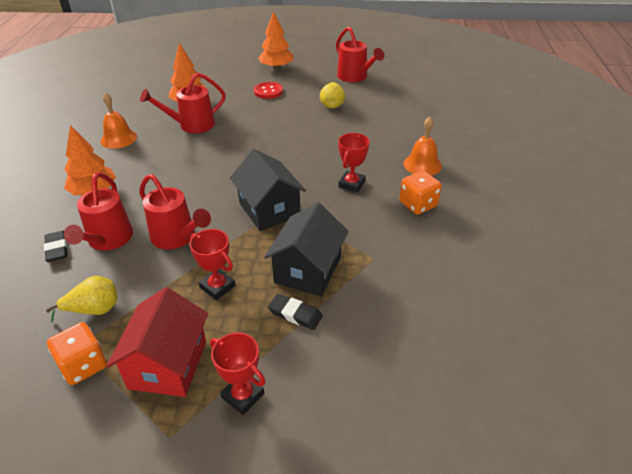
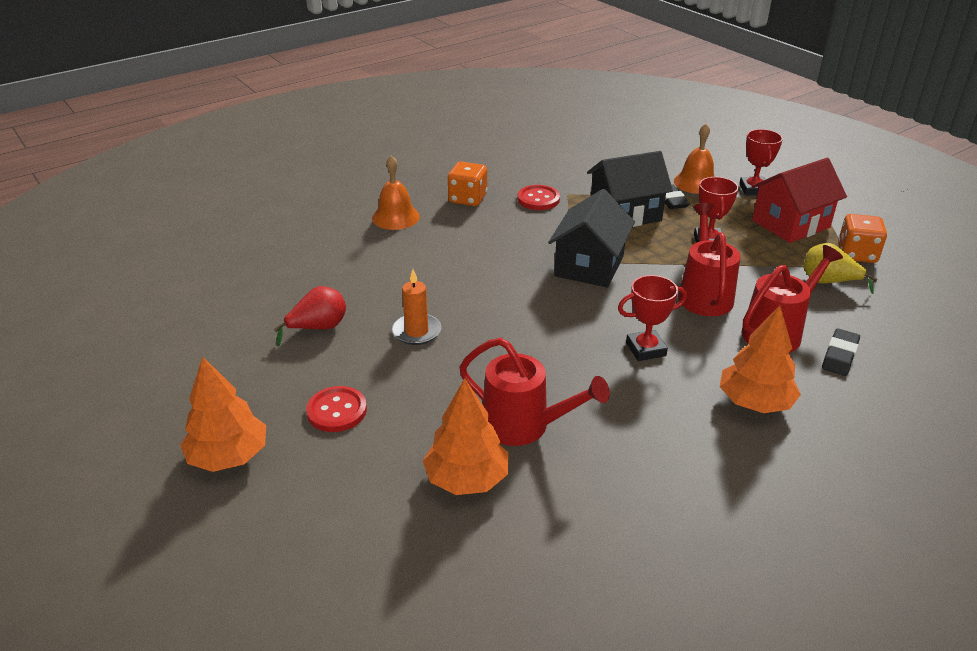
camera: 130 degrees left, 5 degrees down
orange bell [100,92,137,149] -> orange bell moved to [674,124,715,194]
yellow pear [320,82,345,109] -> red pear [274,286,346,346]
red watering can [336,26,384,82] -> none
red trophy [338,133,369,192] -> red trophy moved to [618,275,687,361]
none -> orange candle [392,269,441,345]
none -> red button [517,185,560,210]

